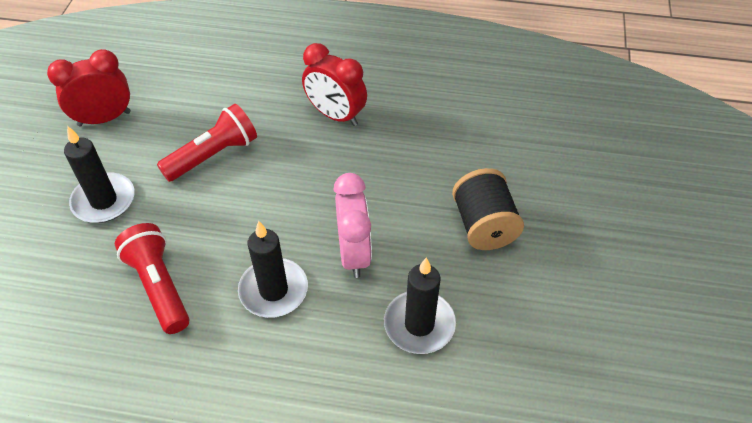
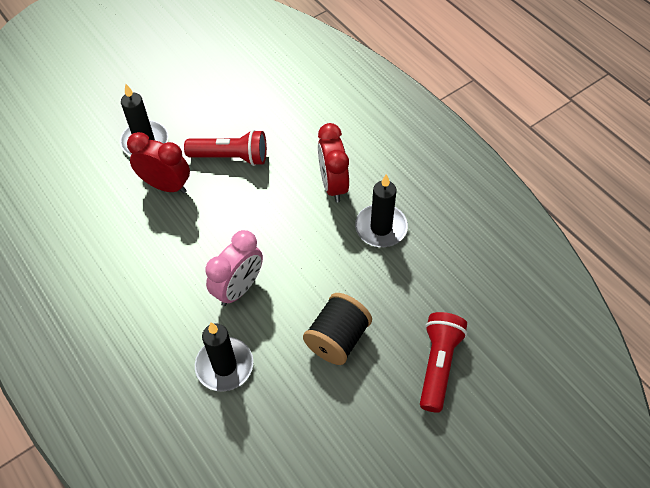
camera: 45 degrees right, 5 degrees up
red clock [47,49,131,126] -> red clock moved to [127,132,190,193]
red flashlight [115,223,189,334] -> red flashlight moved to [420,312,467,413]
black candle [238,221,308,318] -> black candle moved to [355,174,408,247]

